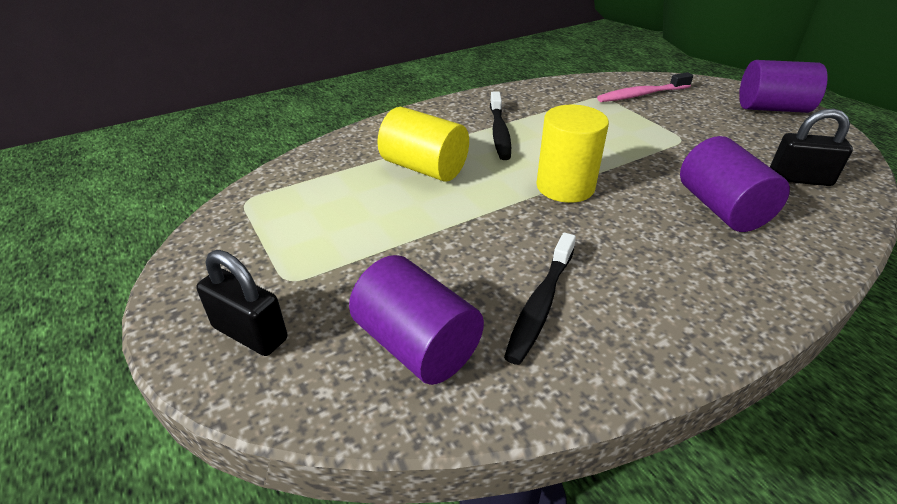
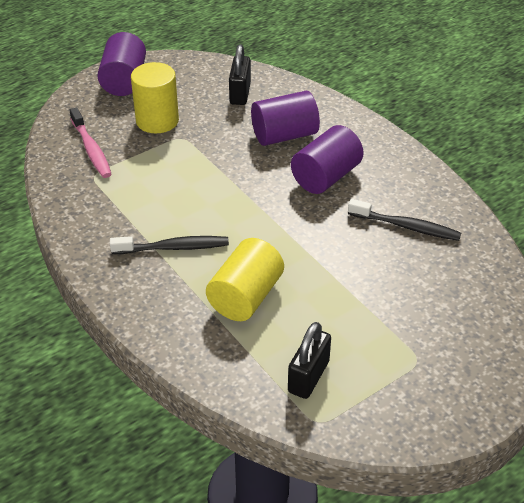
camera: 95 degrees left, 5 degrees up
black padlock [196,250,287,356] -> black padlock moved to [288,322,331,399]
purple cylinder [349,255,484,385] -> purple cylinder moved to [291,125,364,194]
yellow cylinder [536,105,609,203] -> yellow cylinder moved to [131,62,179,133]

